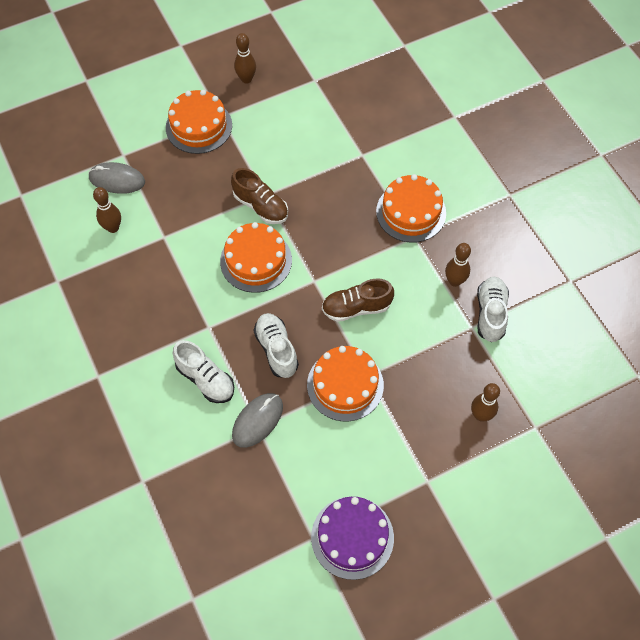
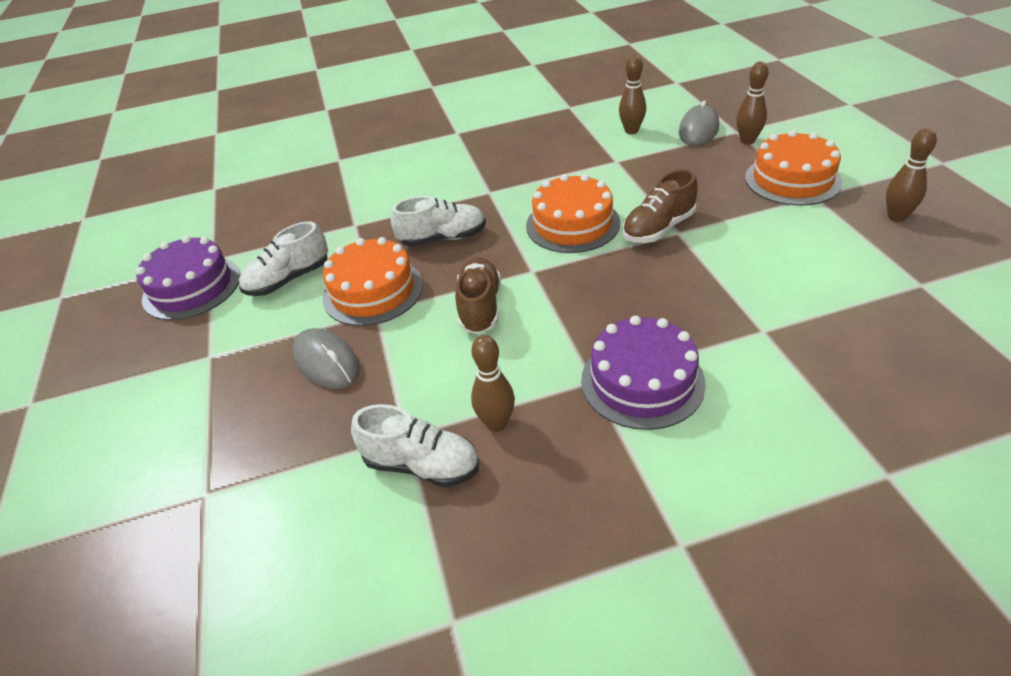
camera: 105 degrees right, 20 degrees down
white shoe [173,340,234,403] -> white shoe moved to [239,221,328,296]
grey mouse [232,393,283,448] -> grey mouse moved to [292,328,360,389]
orange cake [376,174,446,243] -> purple cake [581,315,706,430]
brown bowling pin [471,383,500,421] -> brown bowling pin moved to [736,61,768,145]

